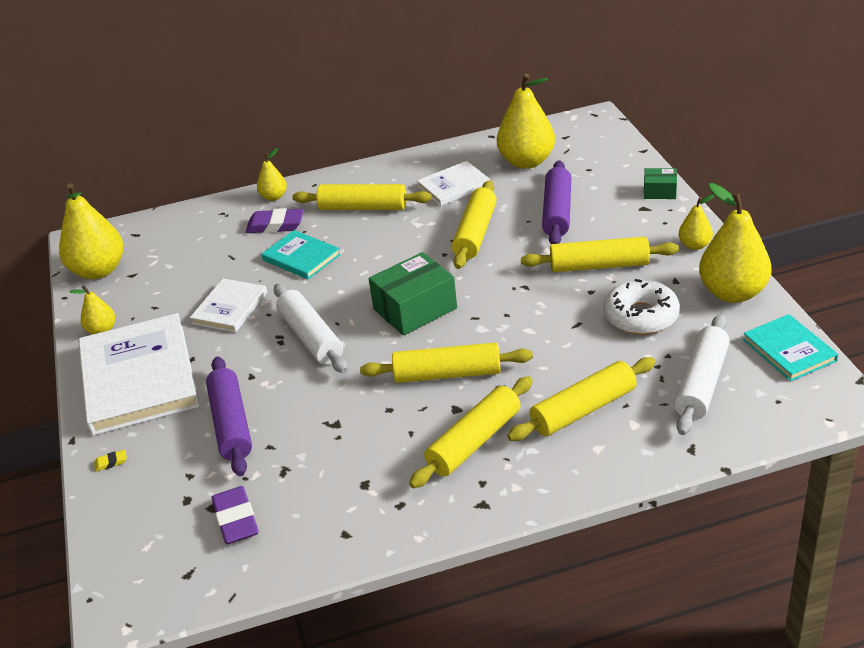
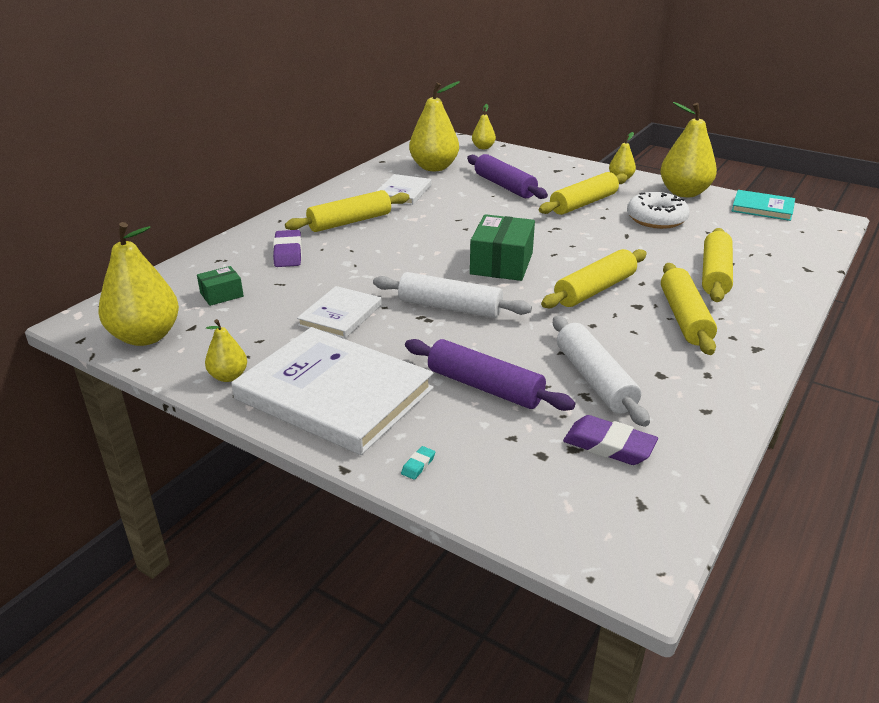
camera: 45 degrees left, 5 degrees down
yellow eraser [94,449,127,471] -> turquoise eraser [401,446,435,480]
white book [190,279,267,333] -> white book turned 45 degrees clockwise [297,286,382,339]
purple eraser [246,208,304,233] -> purple eraser turned 60 degrees counterclockwise [273,230,302,267]
yellow pear [257,148,287,201] -> yellow pear moved to [472,104,496,149]
turquoise book [261,230,341,279] -> none
yellow rolling pin [452,180,497,269] -> none
green box [644,168,677,199] -> green box moved to [197,266,244,306]
white rolling pin [674,315,730,435] -> white rolling pin moved to [553,316,650,427]

